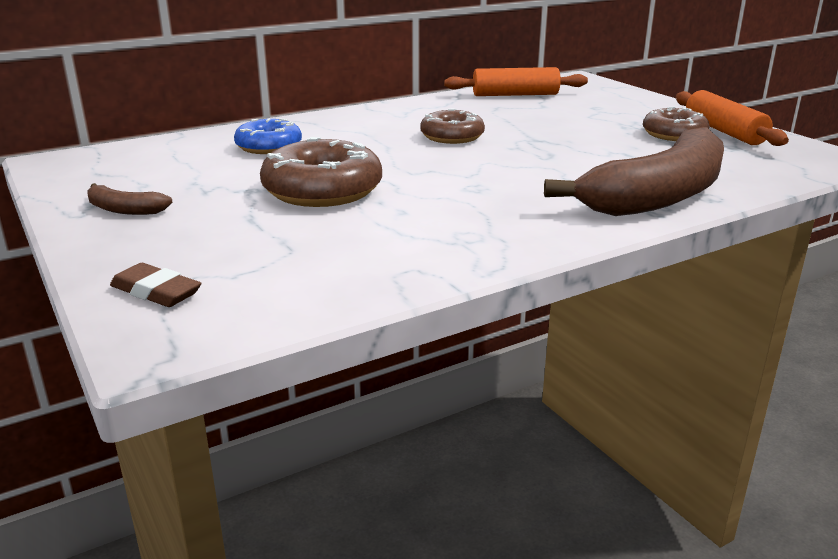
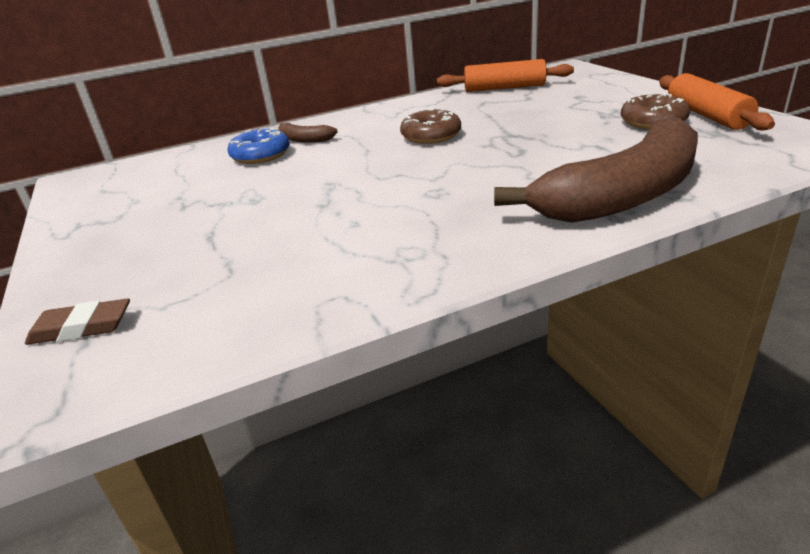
camera: 10 degrees right, 5 degrees up
brown banana [87,183,172,215] -> brown banana moved to [278,123,338,143]
brown eraser [110,263,201,307] -> brown eraser turned 45 degrees counterclockwise [25,298,130,345]
brown donut [260,137,382,207] -> none

